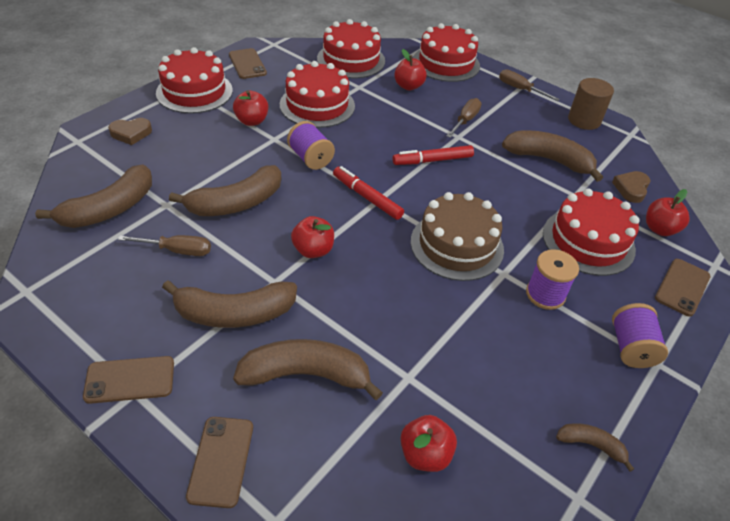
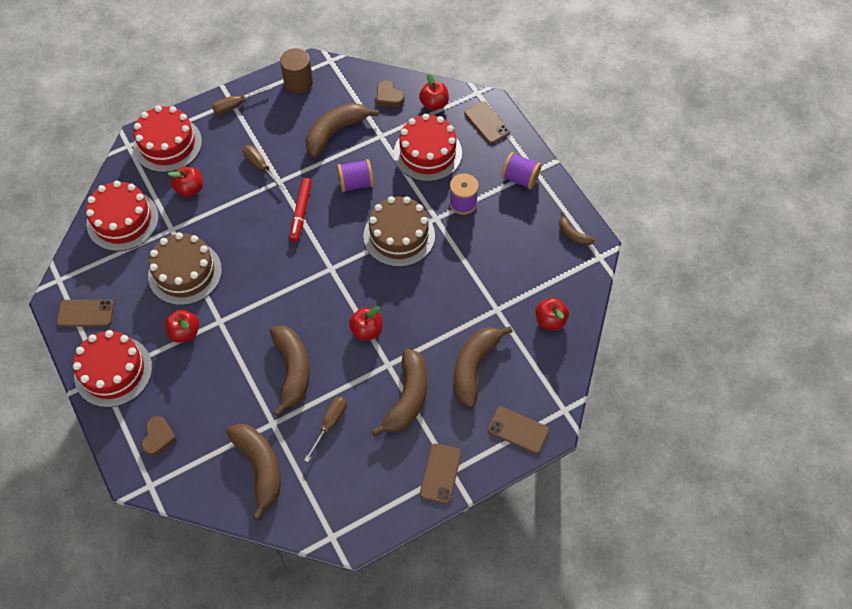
camera: 65 degrees left, 15 degrees up
red cake [280,61,355,128] -> brown cake [148,232,222,305]
purple spool [287,121,335,170] -> purple spool moved to [337,159,374,192]
red marker [333,166,404,220] -> none
brown banana [556,423,634,472] -> brown banana turned 90 degrees counterclockwise [559,213,595,246]

